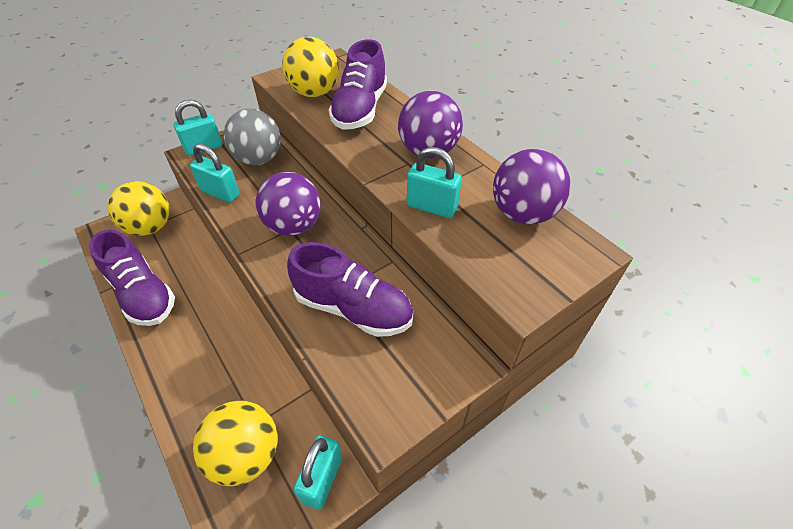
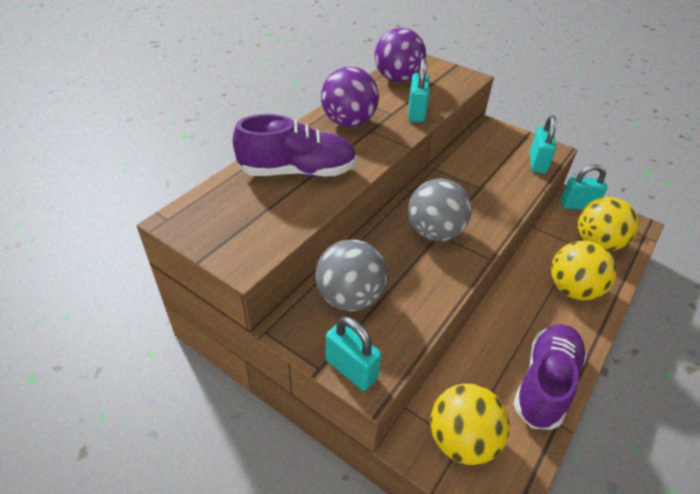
camera: 110 degrees left, 5 degrees down
turquoise padlock [190,144,240,203] -> turquoise padlock moved to [529,115,556,174]
purple ball [256,172,321,236] -> grey ball [408,179,472,241]
yellow ball [282,37,339,97] -> yellow ball moved to [551,241,616,300]
purple shoe [287,242,413,337] -> none

